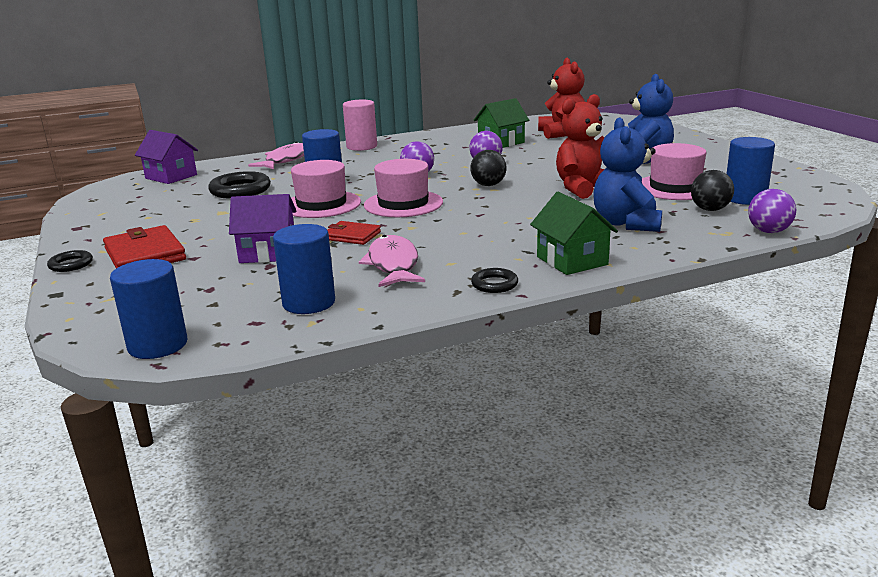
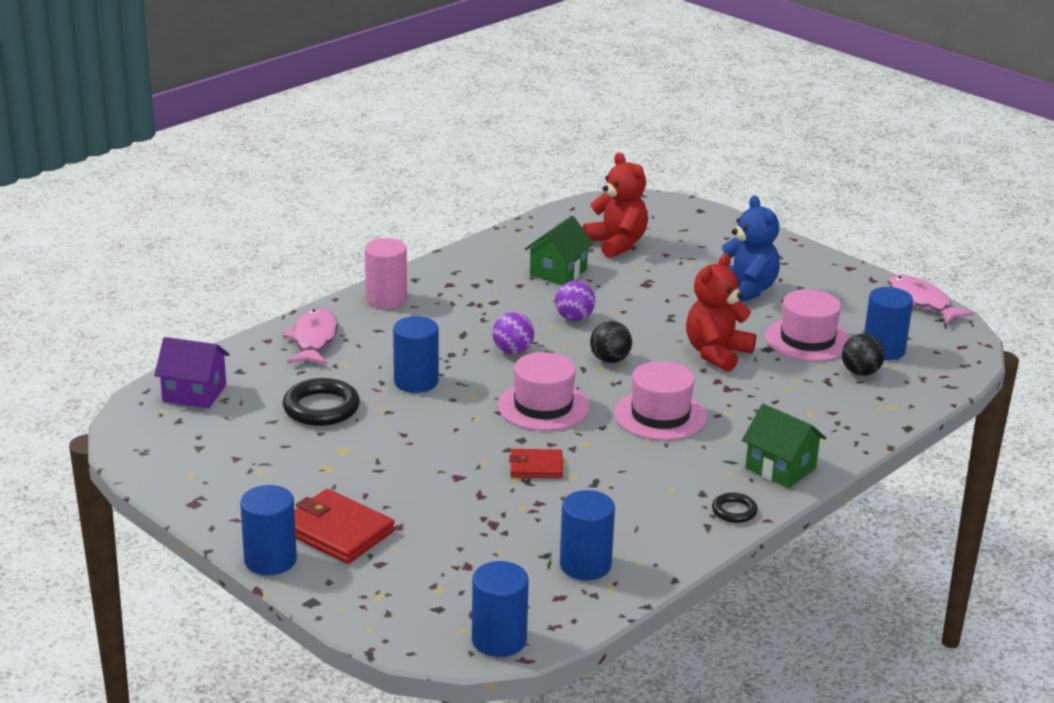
camera: 25 degrees left, 5 degrees up
black ring [47,250,93,272] -> blue cylinder [240,485,297,575]
purple house [229,194,297,263] -> none
pink hat [291,160,361,218] -> pink hat moved to [615,361,707,441]
pink fish [359,235,425,287] -> pink fish moved to [888,274,975,324]
blue teddy bear [593,118,662,232] -> none
purple ball [748,189,796,233] -> none

